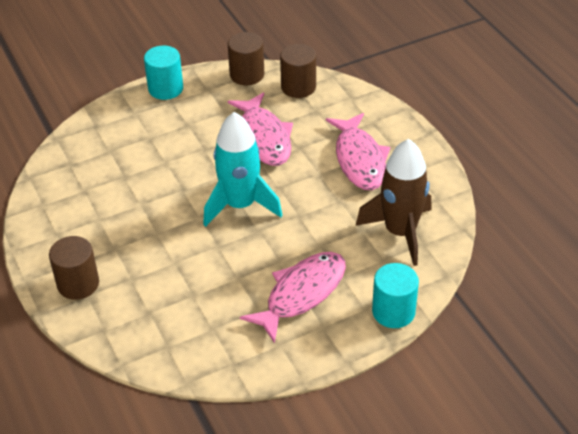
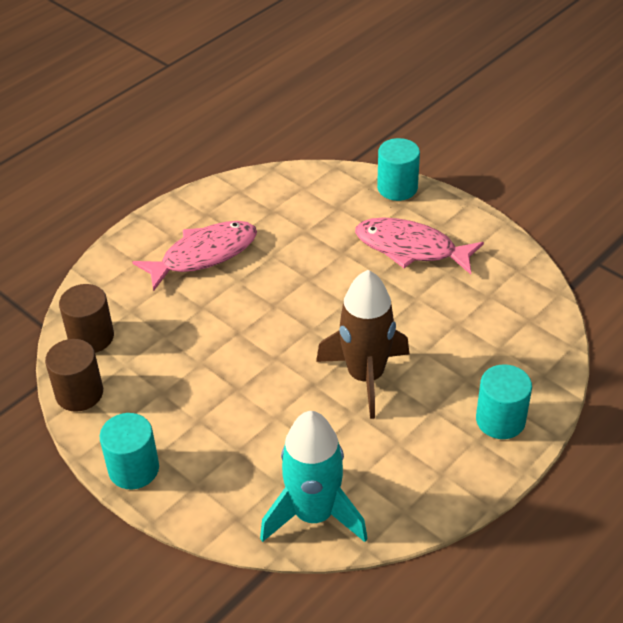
camera: 110 degrees left, 0 degrees up
brown cylinder [49,236,99,300] -> turquoise cylinder [476,364,532,439]
turquoise rocket [203,112,282,227] -> turquoise rocket moved to [260,411,368,542]
pink fish [228,92,293,166] -> none
brown rocket [356,139,431,266] -> brown rocket moved to [316,270,409,419]

